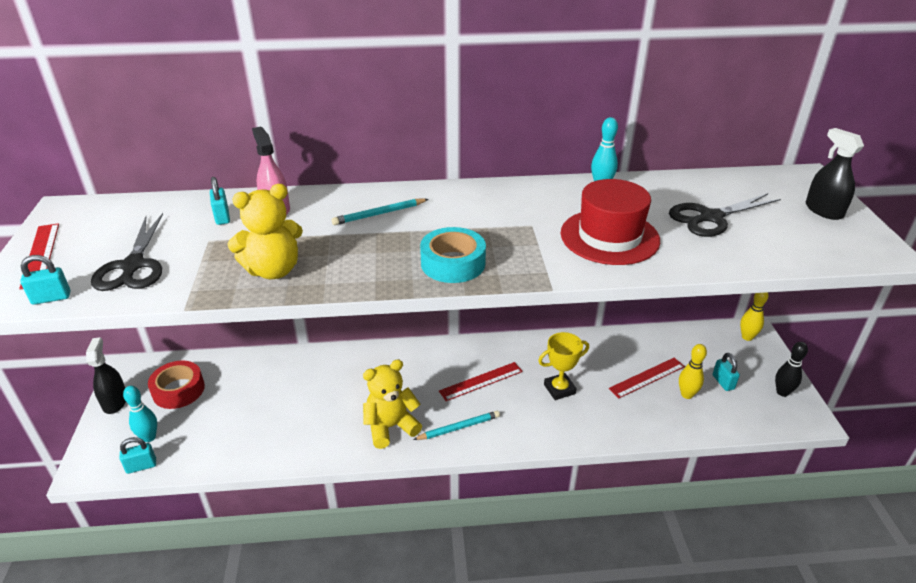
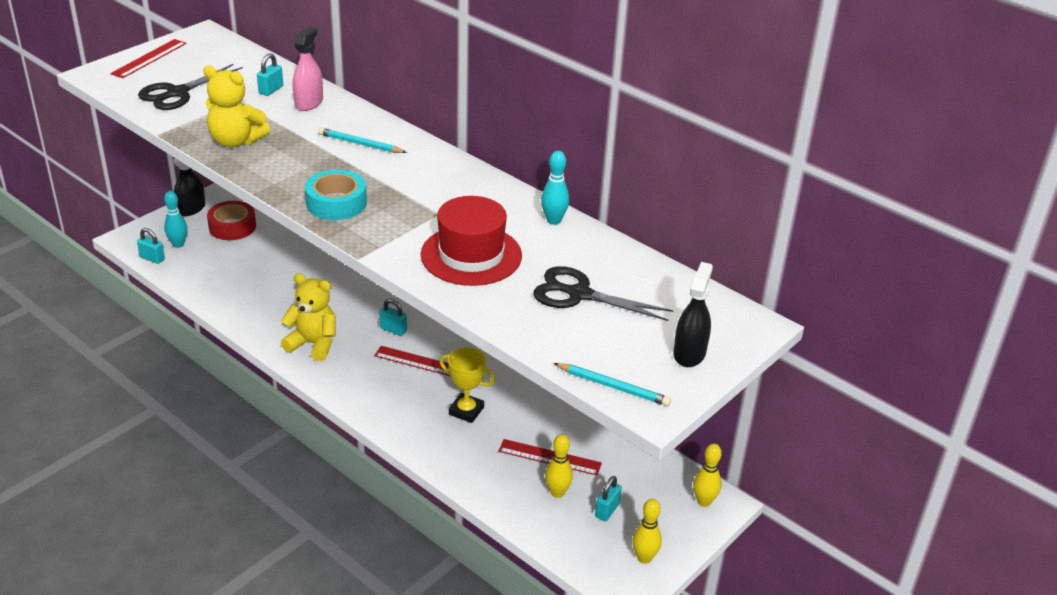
camera: 45 degrees right, 0 degrees up
turquoise padlock [20,255,70,305] -> turquoise padlock moved to [380,299,407,336]
turquoise pencil [413,411,500,440] -> turquoise pencil moved to [553,363,671,406]
black bowling pin [775,342,808,397] -> yellow bowling pin [632,499,662,564]

